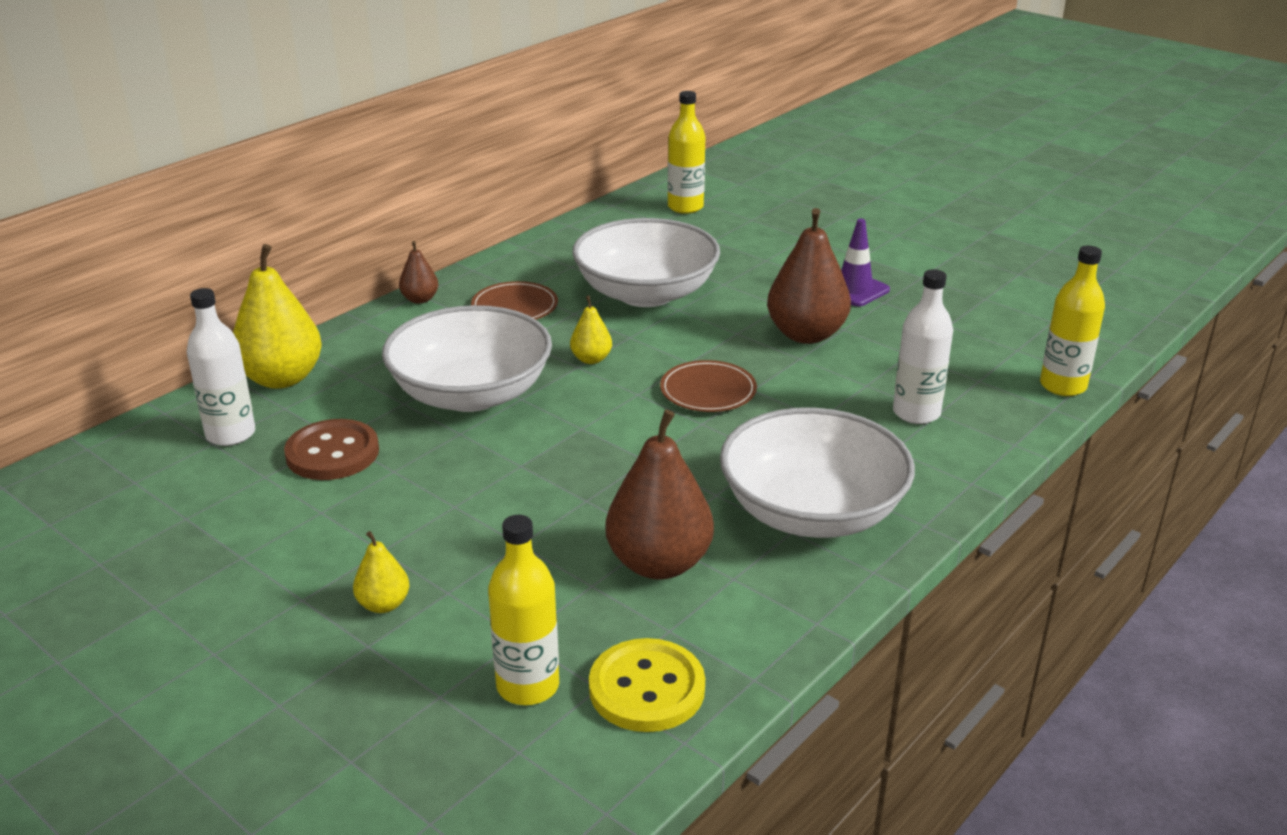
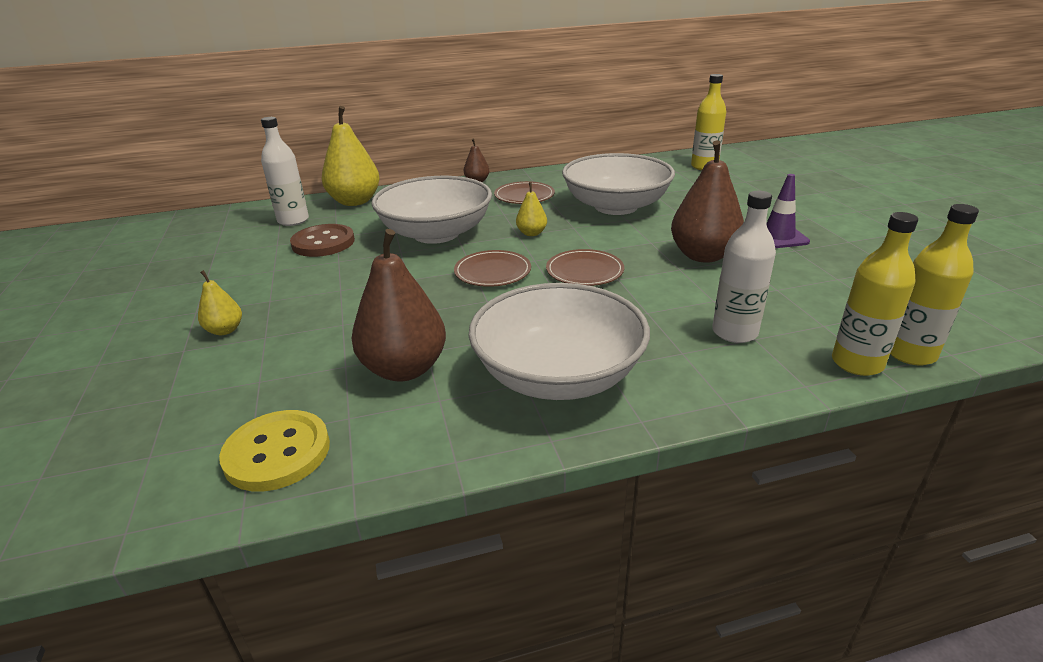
camera: 35 degrees right, 0 degrees up
yellow bottle [488,515,559,705] -> yellow bottle moved to [832,212,918,376]
none -> brown plate [454,250,531,287]

